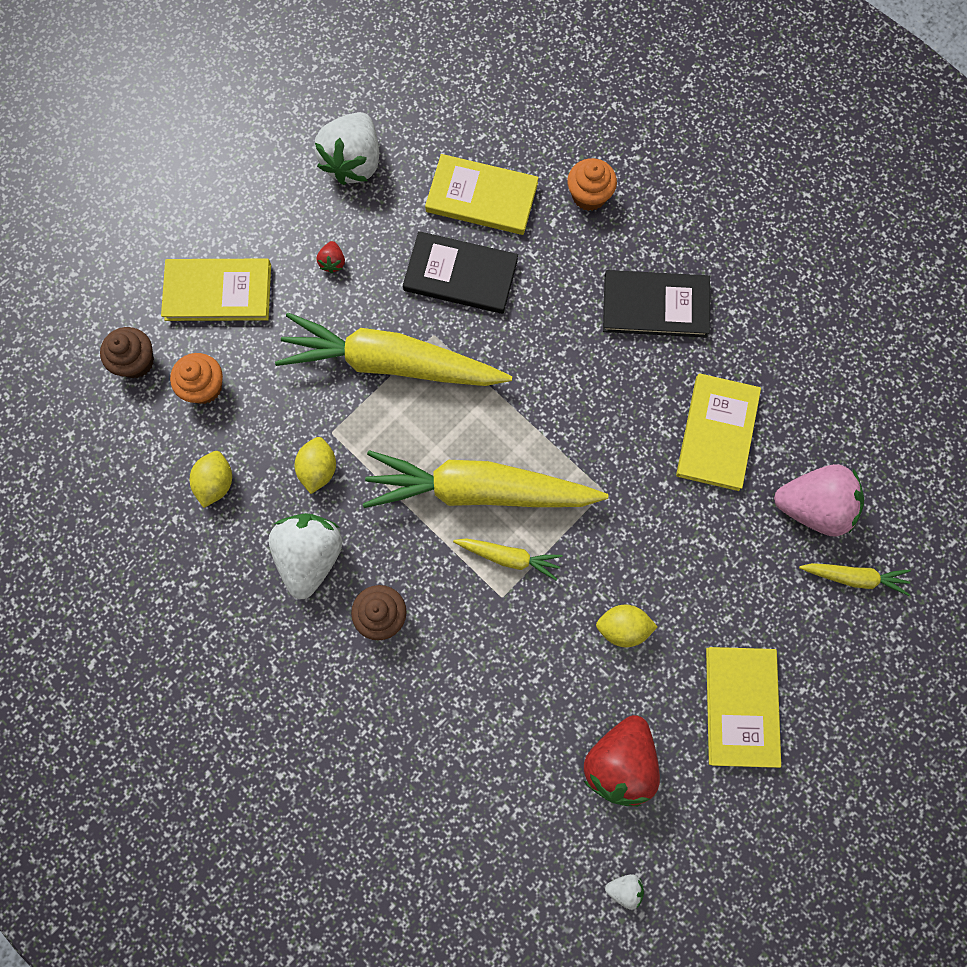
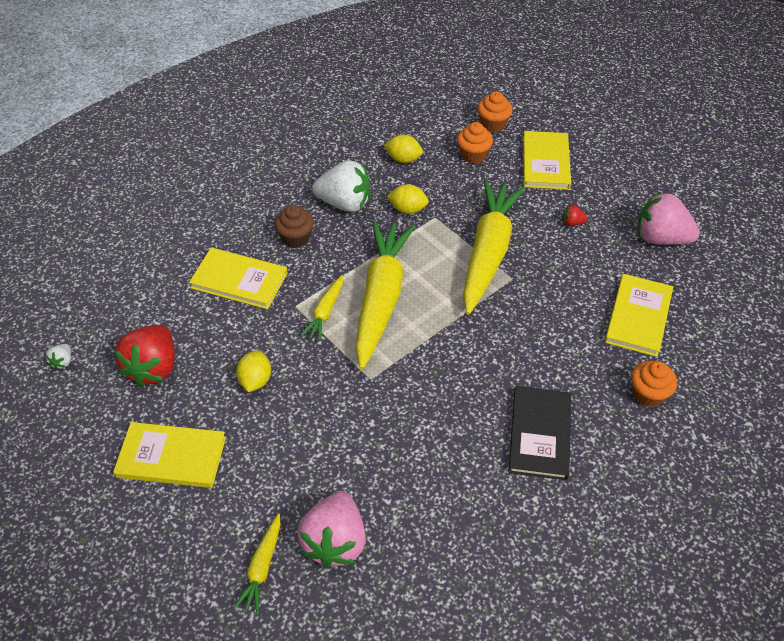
camera: 95 degrees right, 25 degrees down
brown cupcake [100,327,154,378] -> orange cupcake [478,91,512,132]
white strawberry [314,112,379,185] -> pink strawberry [638,192,700,245]
black book [403,231,518,314] -> none
red strawberry [583,715,660,807] -> red strawberry turned 105 degrees counterclockwise [114,325,175,387]
yellow book [676,373,761,491] -> yellow book moved to [189,248,288,309]

